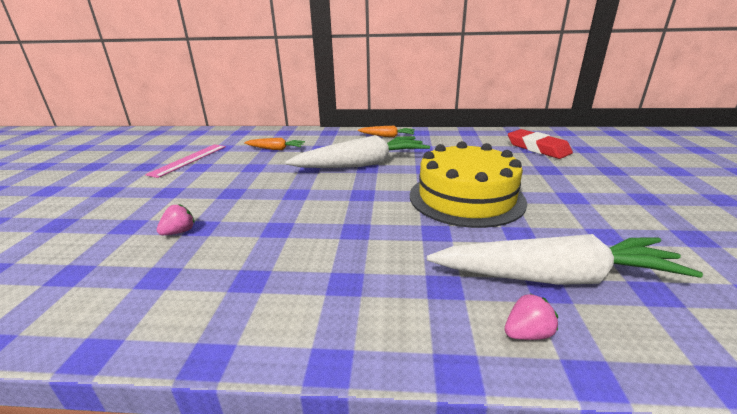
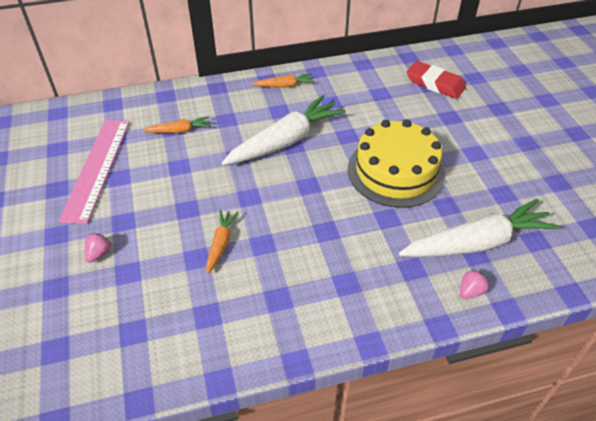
camera: 20 degrees left, 20 degrees up
pink ruler [145,144,226,178] -> pink ruler [59,120,130,224], size x1.51
pink strawberry [157,204,195,235] -> pink strawberry moved to [84,233,112,263]
none -> orange carrot [206,210,238,274]

